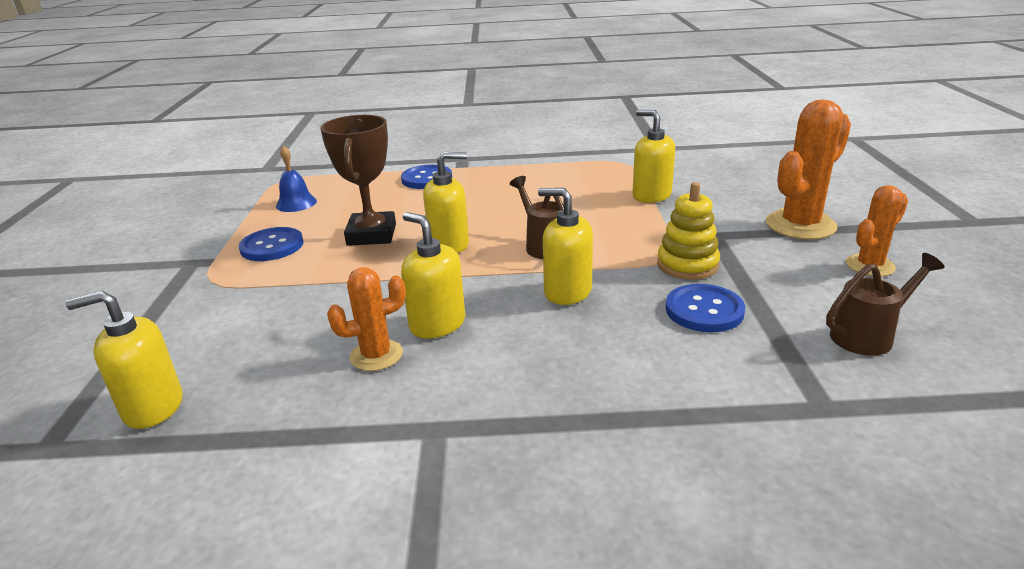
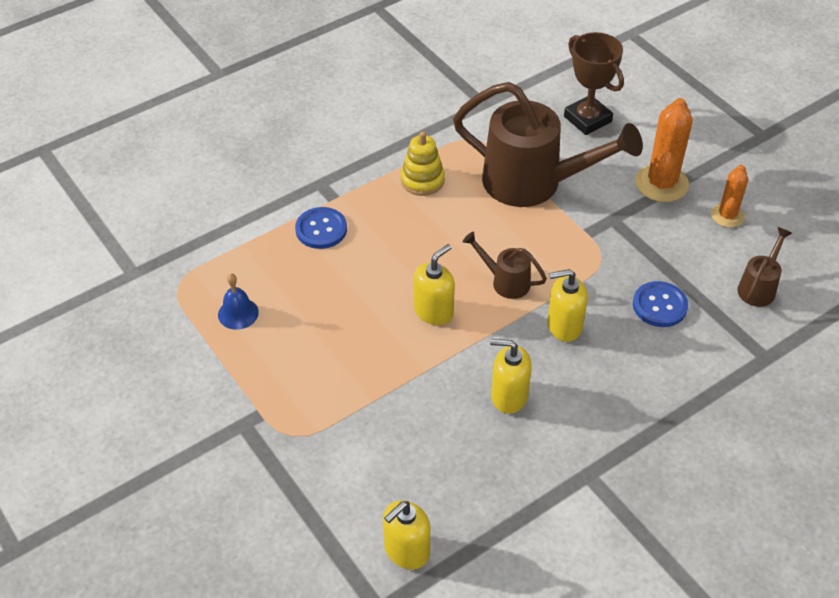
camera: 35 degrees left, 20 degrees up
blue button [239,227,304,261] -> none
brown trophy [320,115,396,246] -> brown trophy moved to [564,32,624,135]
orange cactus [327,267,406,371] -> none
yellow soap dispenser [632,110,675,203] -> brown watering can [453,82,643,207]
yellow stacking toy [657,182,720,280] -> yellow stacking toy moved to [401,131,445,196]

